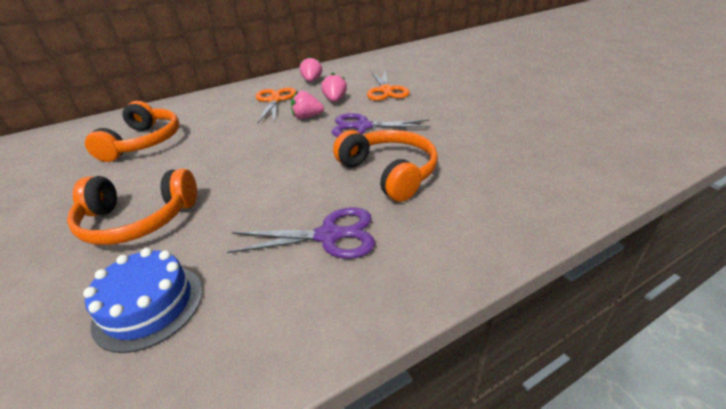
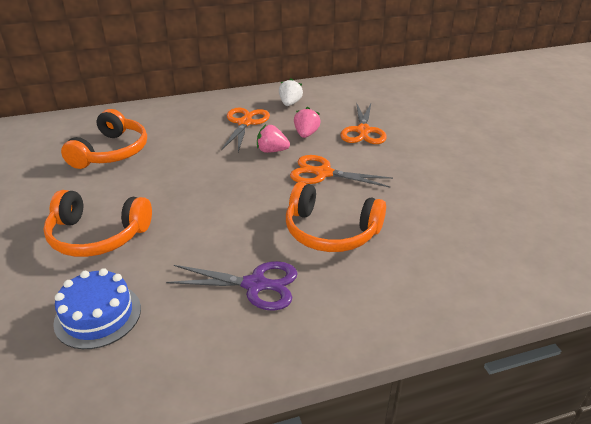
camera: 10 degrees right, 0 degrees up
pink strawberry [300,56,322,82] -> white strawberry [279,78,303,106]
purple scissors [332,113,431,137] -> orange scissors [290,155,393,187]
orange headphones [333,130,438,202] -> orange headphones turned 135 degrees clockwise [286,182,386,252]

